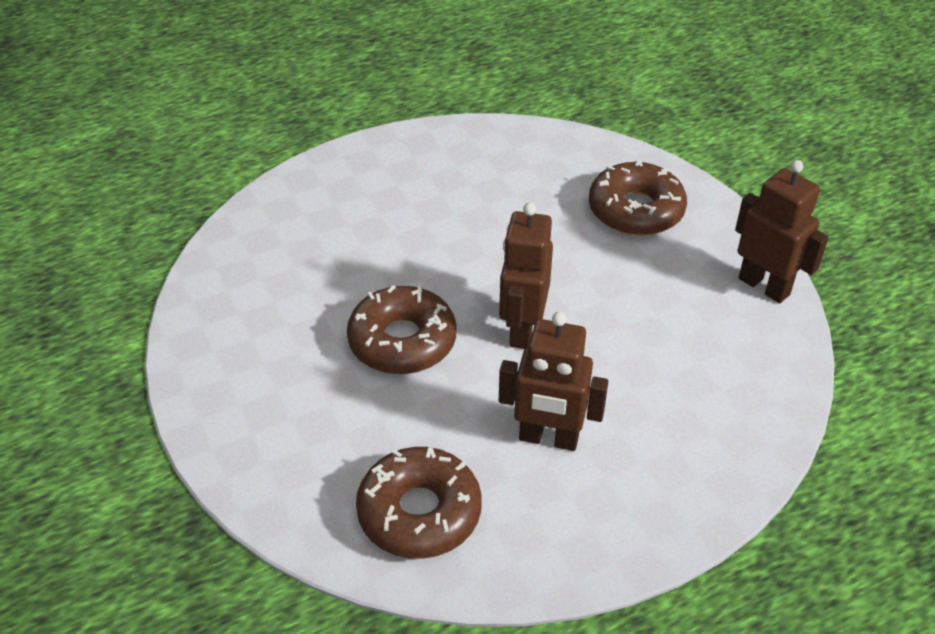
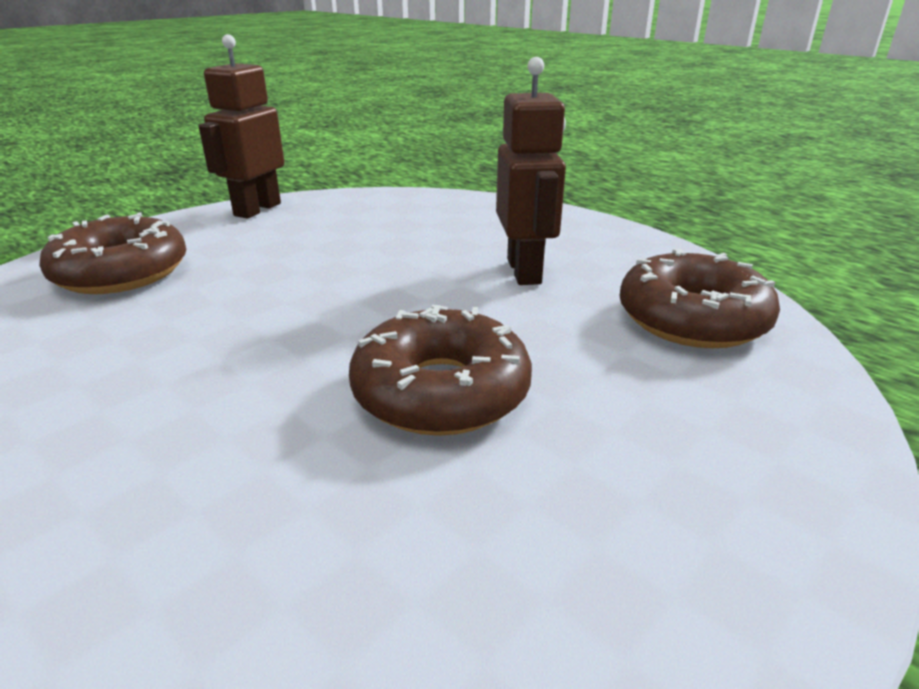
camera: 110 degrees left, 15 degrees down
brown robot [499,202,553,349] -> none

